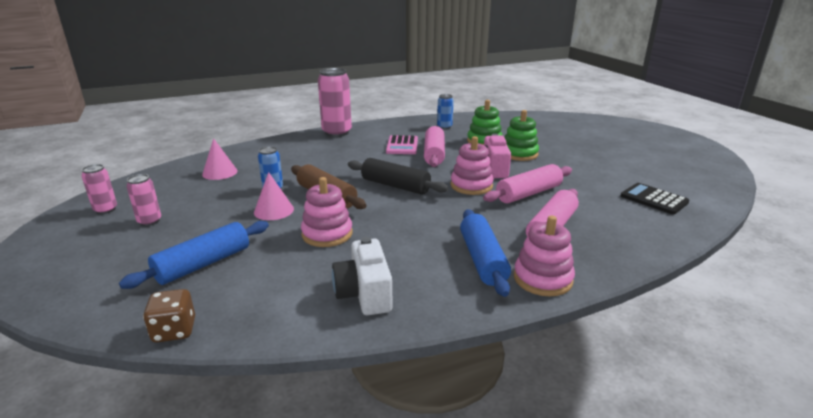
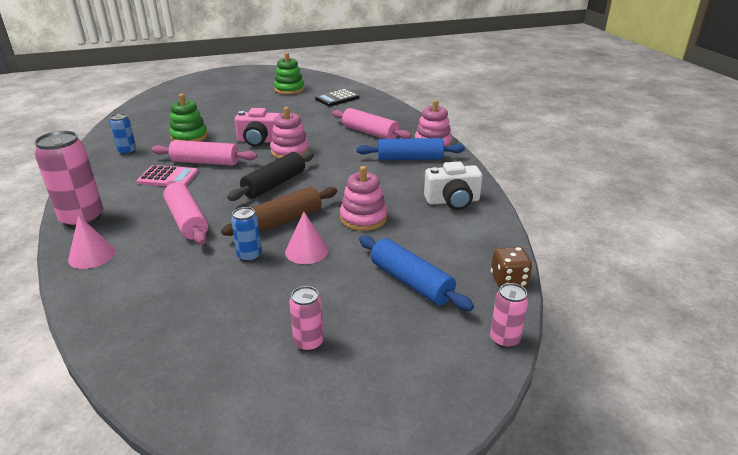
camera: 85 degrees left, 5 degrees up
pink can [82,164,117,214] -> pink can moved to [490,283,528,348]
pink cone [202,138,238,180] -> pink cone moved to [68,215,115,269]
pink rolling pin [483,164,572,203] -> pink rolling pin moved to [163,180,208,245]
green stacking toy [504,110,539,161] -> green stacking toy moved to [274,52,305,95]

